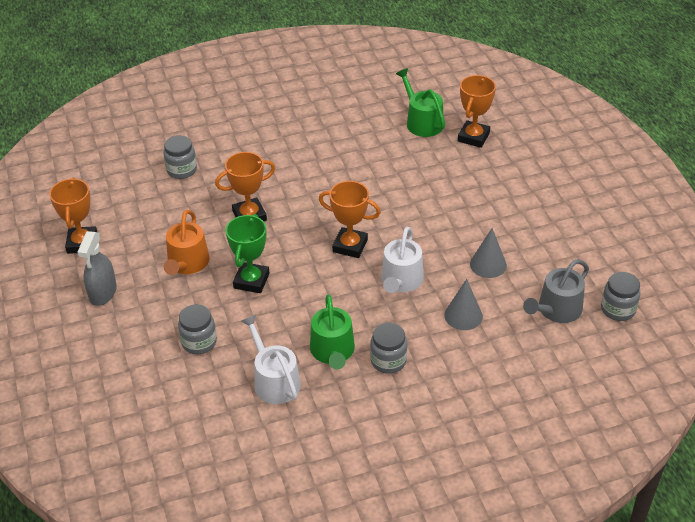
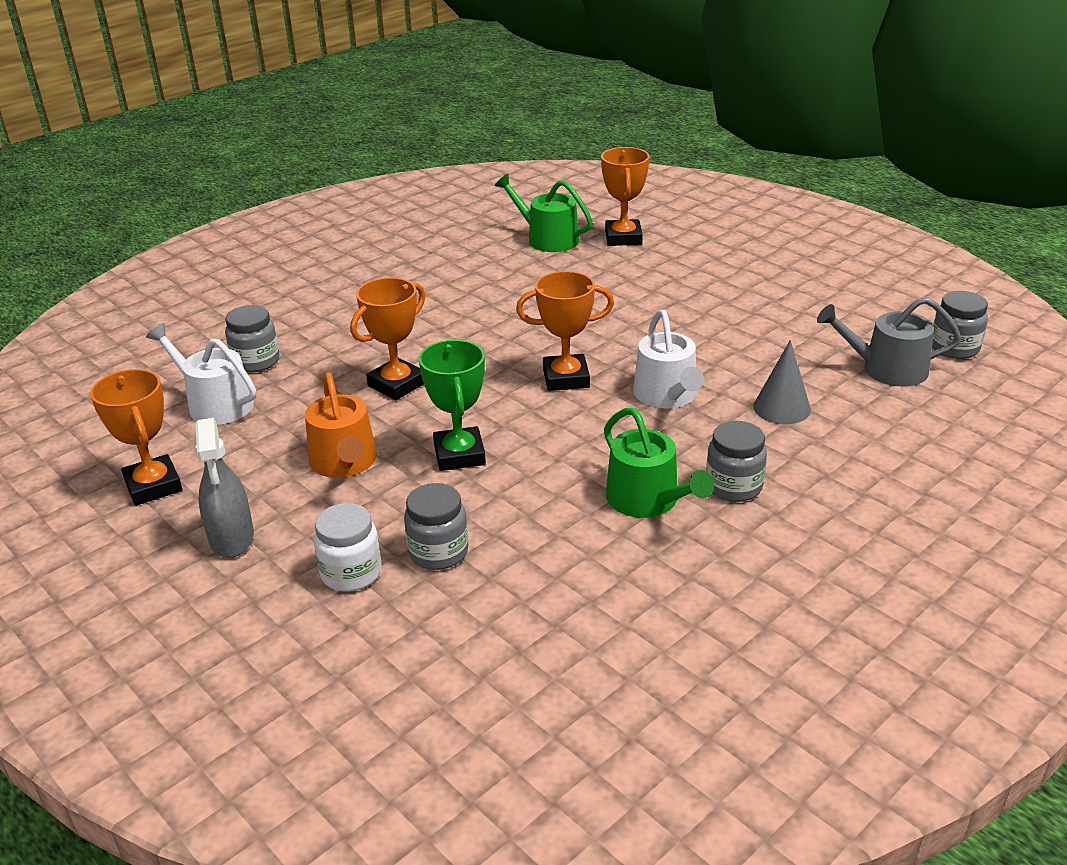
camera: 25 degrees left, 10 degrees down
white watering can [241,315,301,404] -> white watering can moved to [146,323,256,425]
grey cone [470,228,507,278] -> none
grey watering can [523,259,589,323] -> grey watering can turned 75 degrees clockwise [817,297,961,387]
none -> white jar [314,503,382,592]

